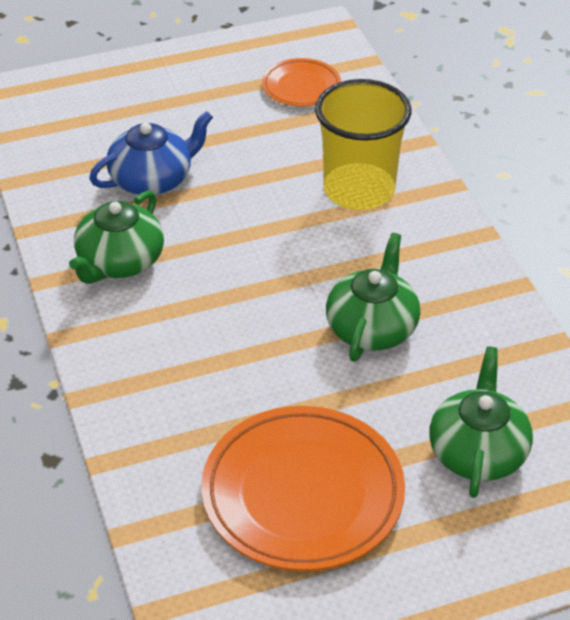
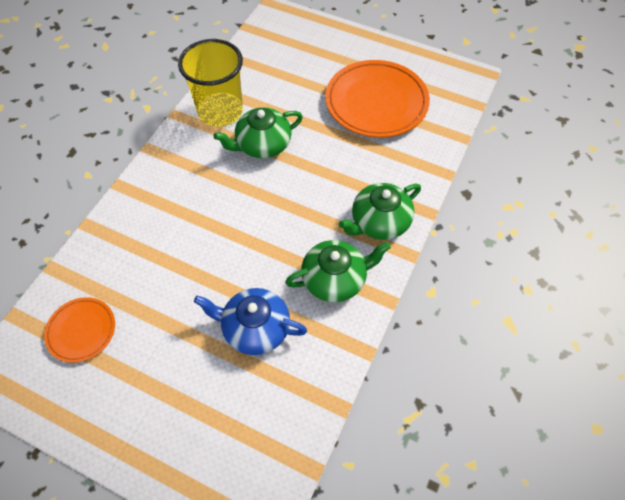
camera: 135 degrees left, 15 degrees up
yellow cup [315,79,412,210] -> yellow cup moved to [178,39,243,127]
green teapot [429,347,533,498] -> green teapot moved to [339,183,421,240]

